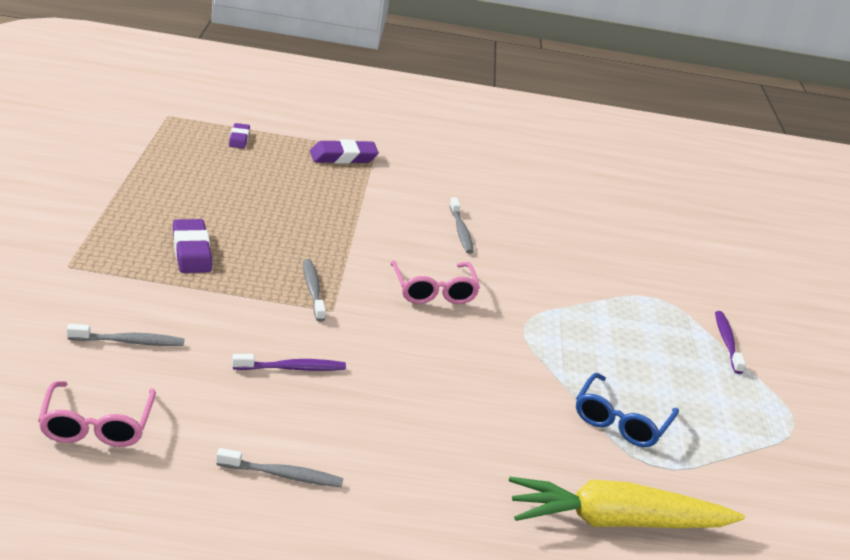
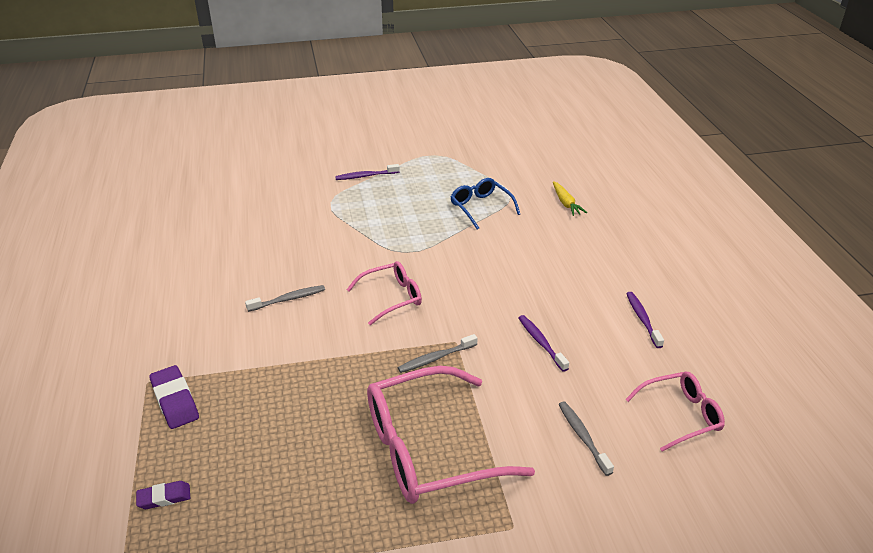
camera: 100 degrees left, 5 degrees up
purple eraser [173,219,212,273] -> pink glasses [367,366,535,504]
grey toothbrush [216,448,343,487] -> purple toothbrush [626,292,664,348]
yellow carrot [509,477,745,528] -> yellow carrot [553,181,587,216], size x0.49
blue glasses [576,373,679,447] -> blue glasses turned 135 degrees counterclockwise [451,178,520,229]

